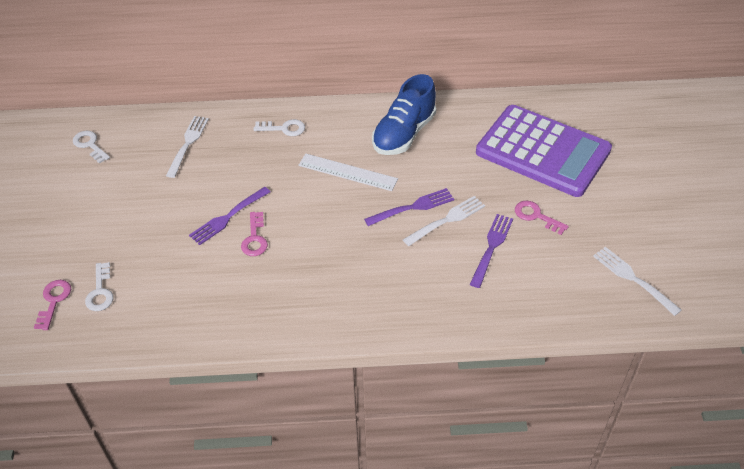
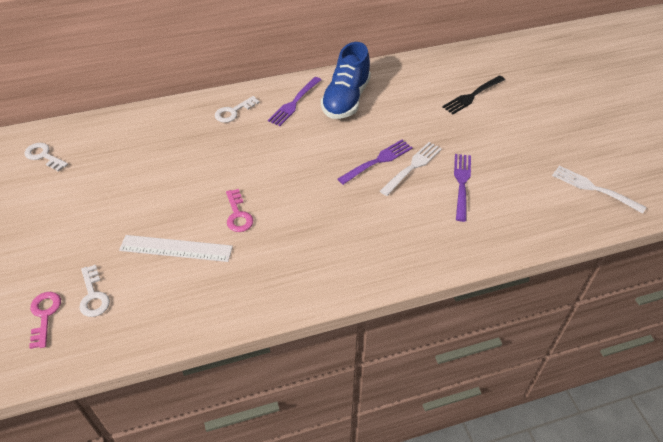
camera: 15 degrees left, 0 degrees up
white fork [166,116,209,178] -> none
purple fork [189,187,270,245] -> purple fork moved to [268,77,321,126]
white key [254,119,305,136] -> white key turned 150 degrees clockwise [215,96,260,123]
white ruler [298,154,398,191] -> white ruler moved to [119,235,233,262]
purple calculator [476,105,612,197] -> black fork [442,75,505,114]
pink key [515,201,569,235] -> none

